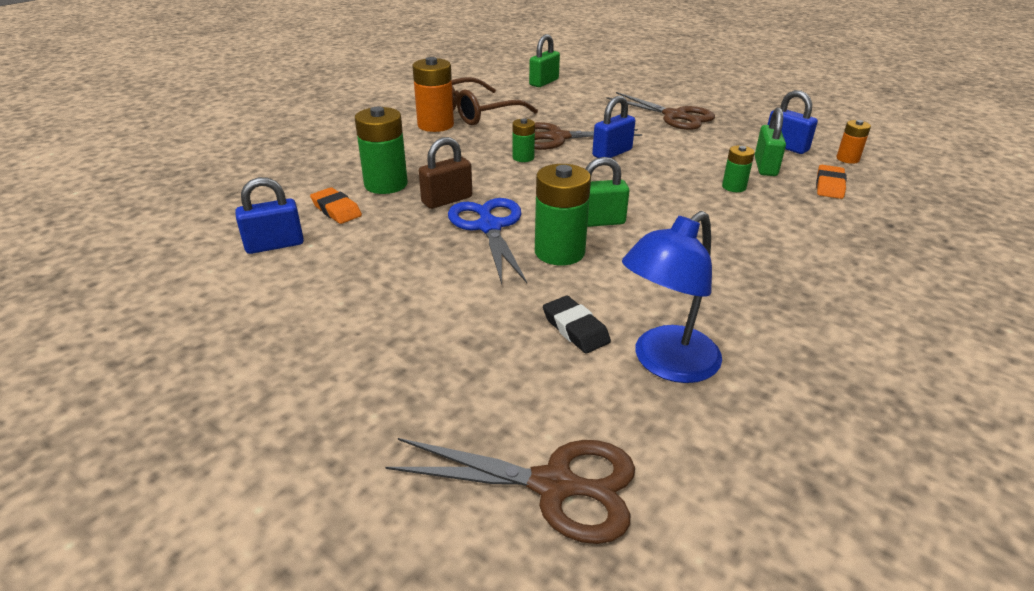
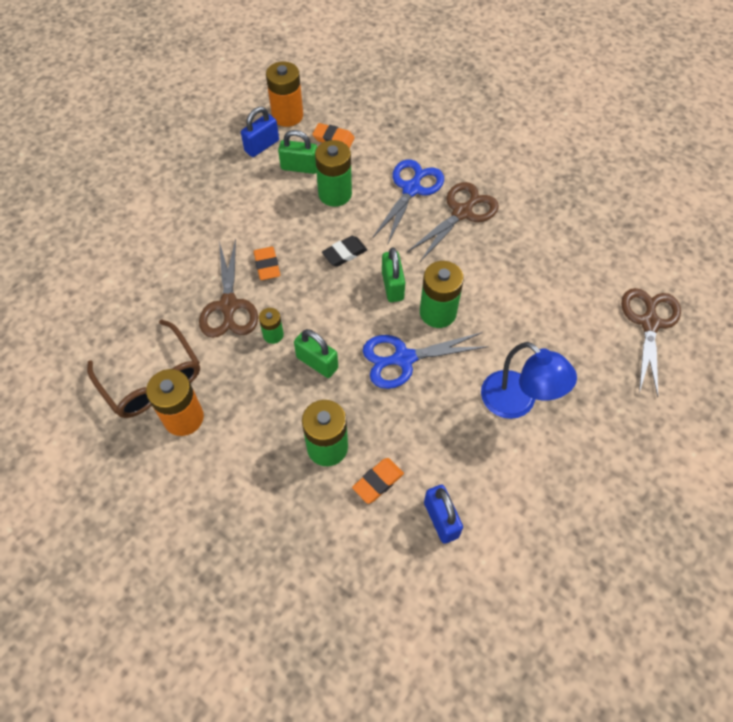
camera: 90 degrees left, 25 degrees up
brown padlock [419,137,472,209] -> none
green padlock [529,34,560,87] -> green padlock moved to [294,329,338,378]
black eraser [543,296,611,354] -> black eraser moved to [322,236,367,266]
blue padlock [592,96,635,158] -> orange eraser [254,247,280,280]
brown scissors [607,92,715,130] -> brown scissors moved to [407,182,499,262]
blue lamp [622,211,722,383] -> blue lamp moved to [481,342,577,419]
green battery [722,145,755,192] -> green battery [315,140,352,207], size x1.82
orange battery [836,120,871,164] -> orange battery [266,62,303,127], size x1.82
none -> blue scissors [373,159,444,243]

